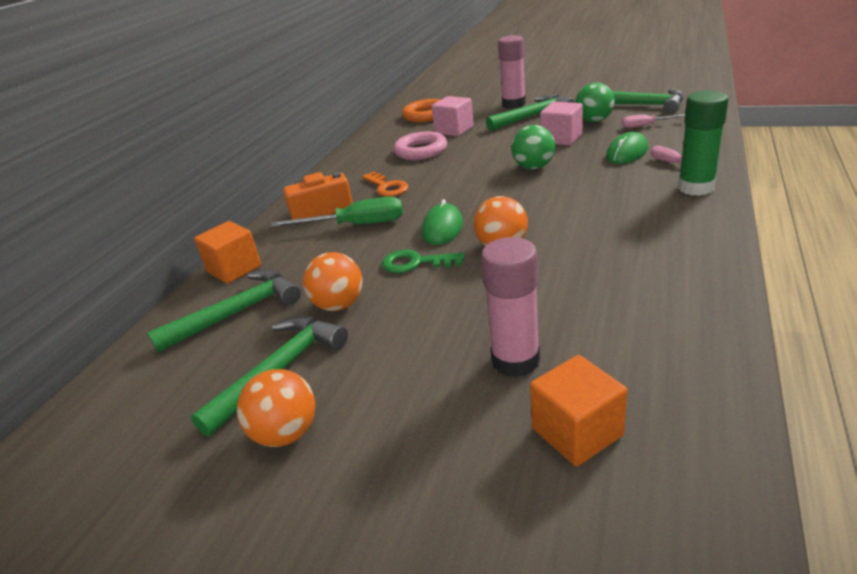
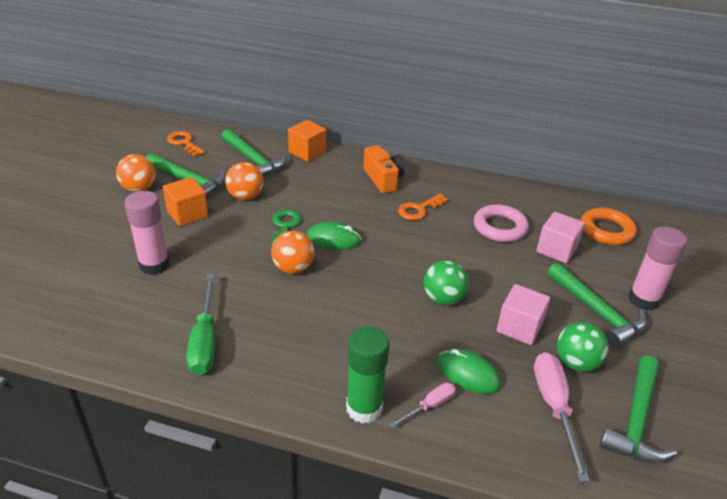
camera: 80 degrees right, 5 degrees up
green screwdriver [271,197,403,227] -> green screwdriver moved to [186,274,215,375]
orange cube [530,355,627,466] -> orange cube moved to [163,177,208,226]
pink screwdriver [622,114,685,128] -> pink screwdriver [534,352,590,482], size x1.79
none -> orange key [167,131,205,157]

